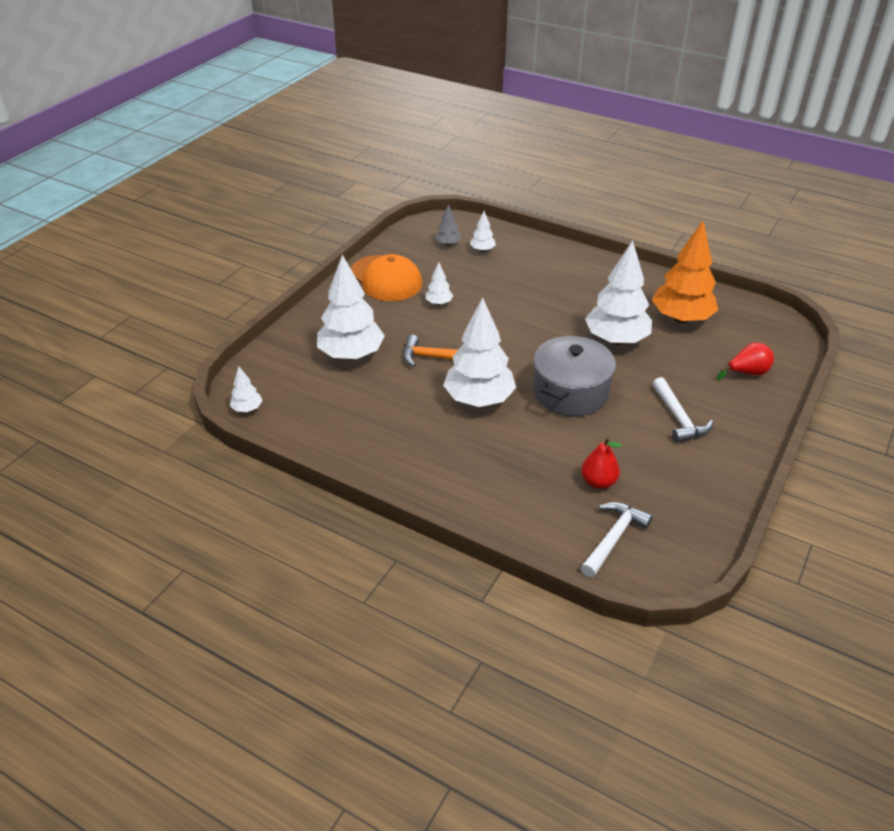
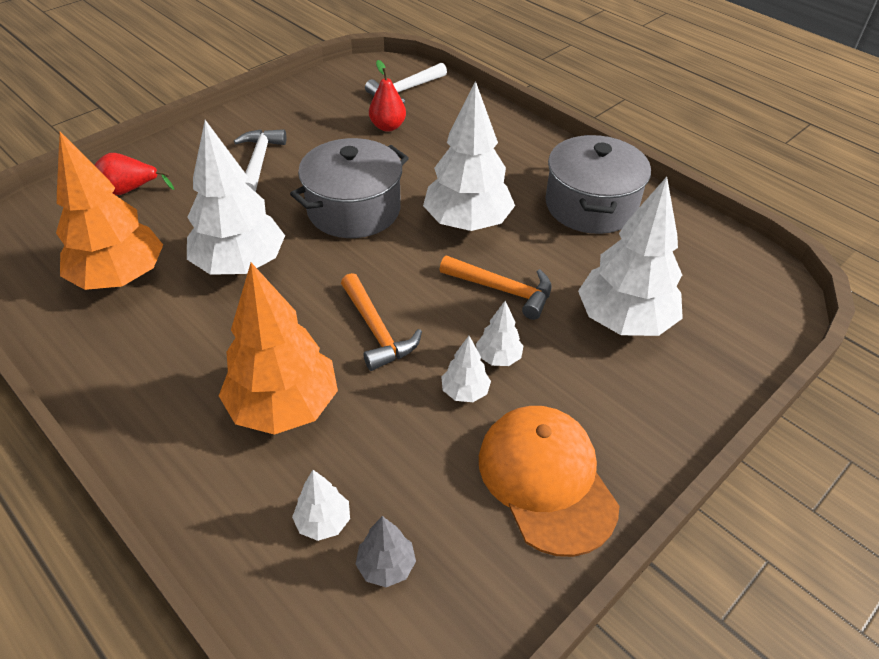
camera: 165 degrees left, 5 degrees up
white tree [230,366,263,412] -> white tree moved to [476,301,523,366]
none -> orange tree [219,263,338,435]
none -> orange hammer [341,273,422,371]
none -> grey pot [545,135,651,234]

